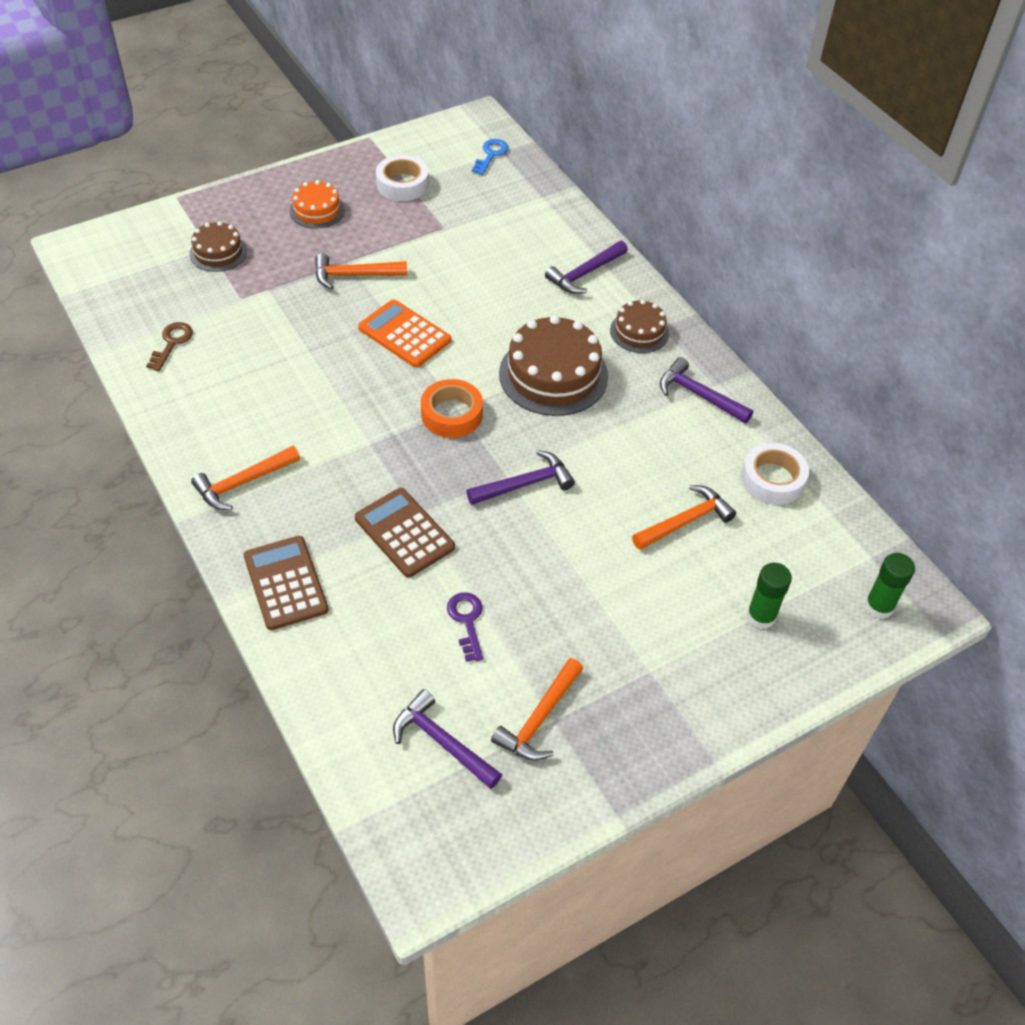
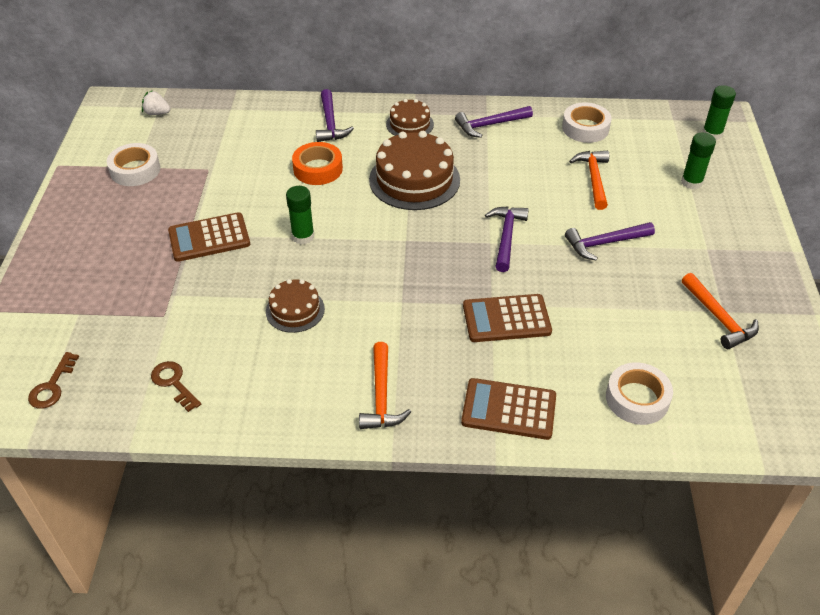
camera: 55 degrees left, 5 degrees down
brown cake [189,221,247,272] -> brown cake moved to [266,279,325,333]
orange cake [290,180,345,229] -> none
orange hammer [315,253,407,289] -> brown calculator [168,212,250,262]
orange calculator [358,299,451,368] -> green glue stick [286,186,314,244]
purple hammer [393,689,502,789] -> purple hammer moved to [565,222,655,260]
orange tape [421,379,483,438] -> orange tape moved to [292,142,343,185]
purple key [447,592,483,662] -> none
blue key [472,139,509,175] -> white strawberry [142,90,171,115]
none -> brown key [28,352,79,409]
none -> white tape [606,362,673,425]

